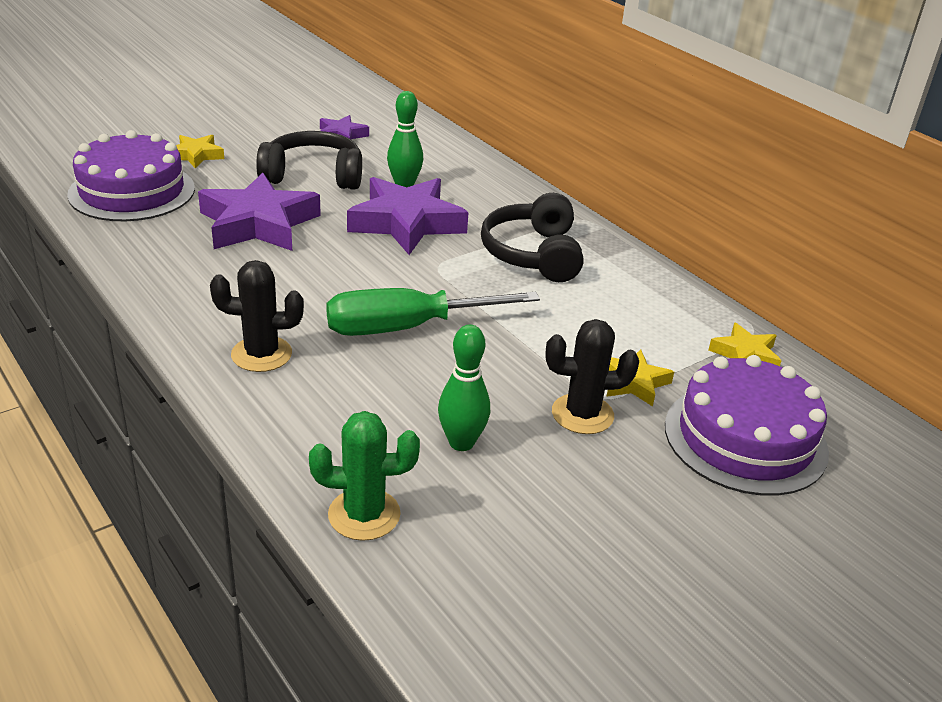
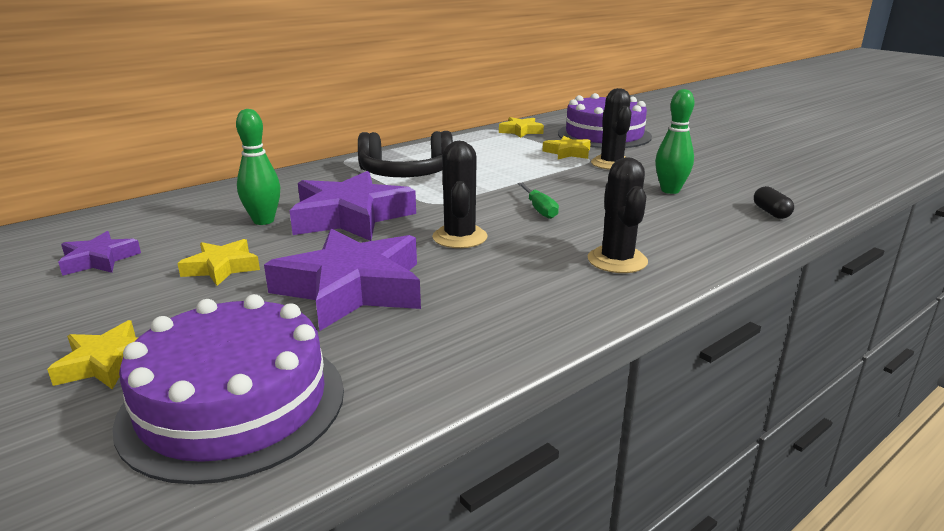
camera: 90 degrees left, 10 degrees down
black headphones [256,131,362,190] -> yellow star [177,239,260,286]
green cactus [309,411,420,541] -> black capsule [754,186,794,219]
green screwdriver [326,288,540,336] -> green screwdriver [518,183,559,219], size x0.46
none -> black cactus [432,141,488,248]

